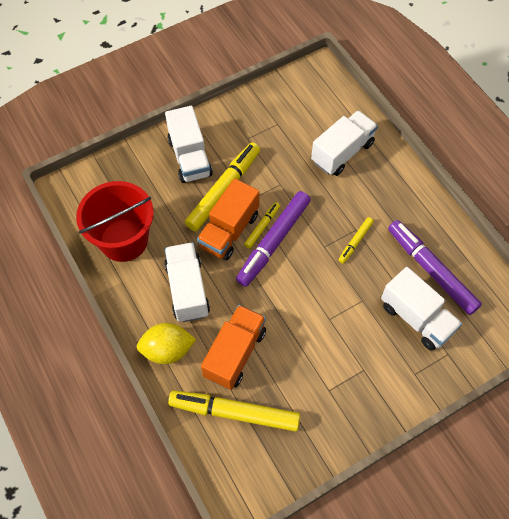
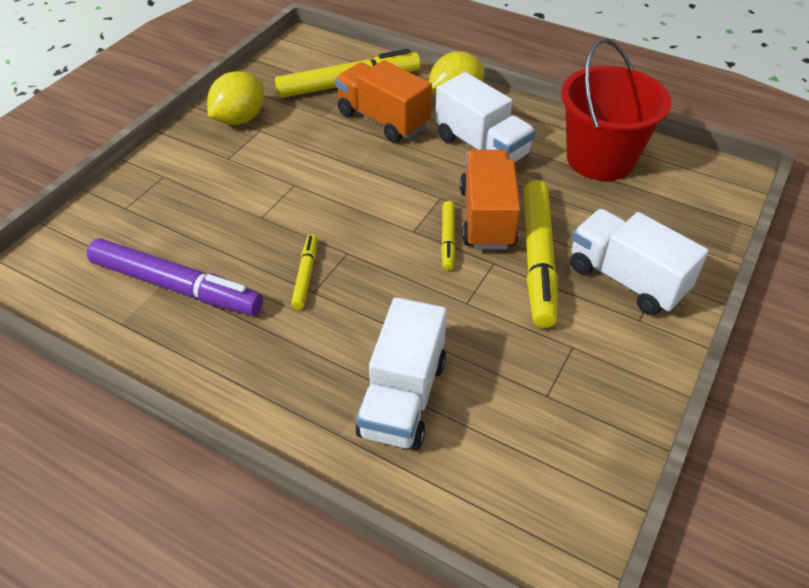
camera: 150 degrees right, 15 degrees down
orange truck [201,305,266,390] -> orange truck turned 135 degrees clockwise [335,60,432,143]
purple marker [236,191,311,287] -> none
white truck [381,267,462,351] -> none
none -> yellow lemon [207,71,264,125]

